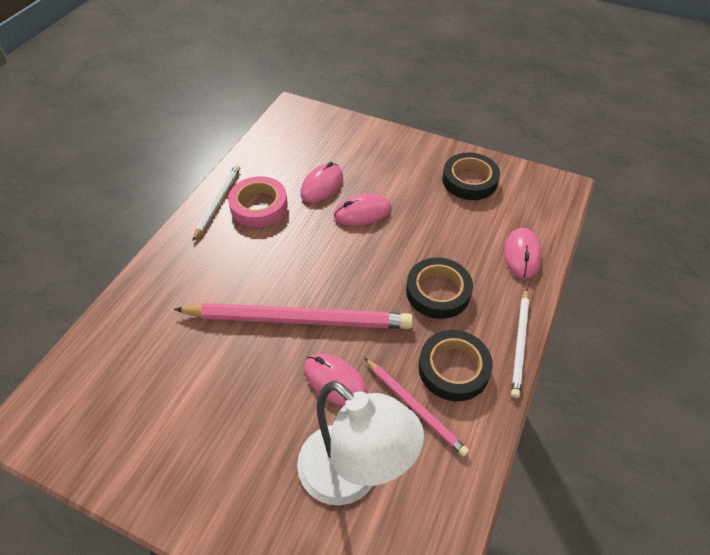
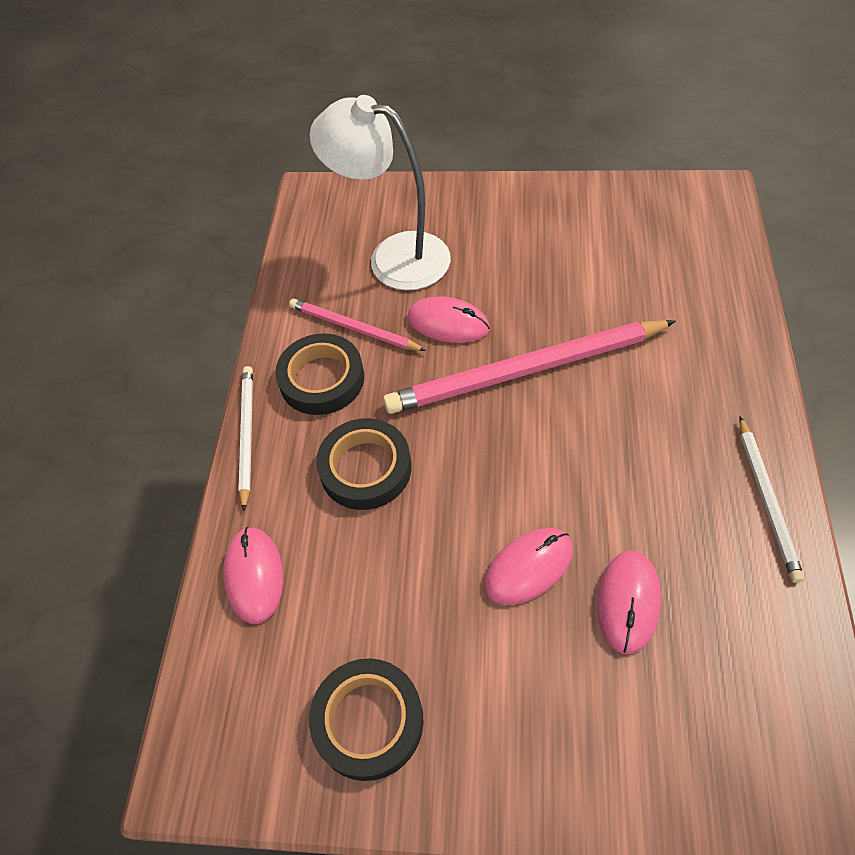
camera: 165 degrees right, 5 degrees up
pink tape [228,176,288,227] -> none

